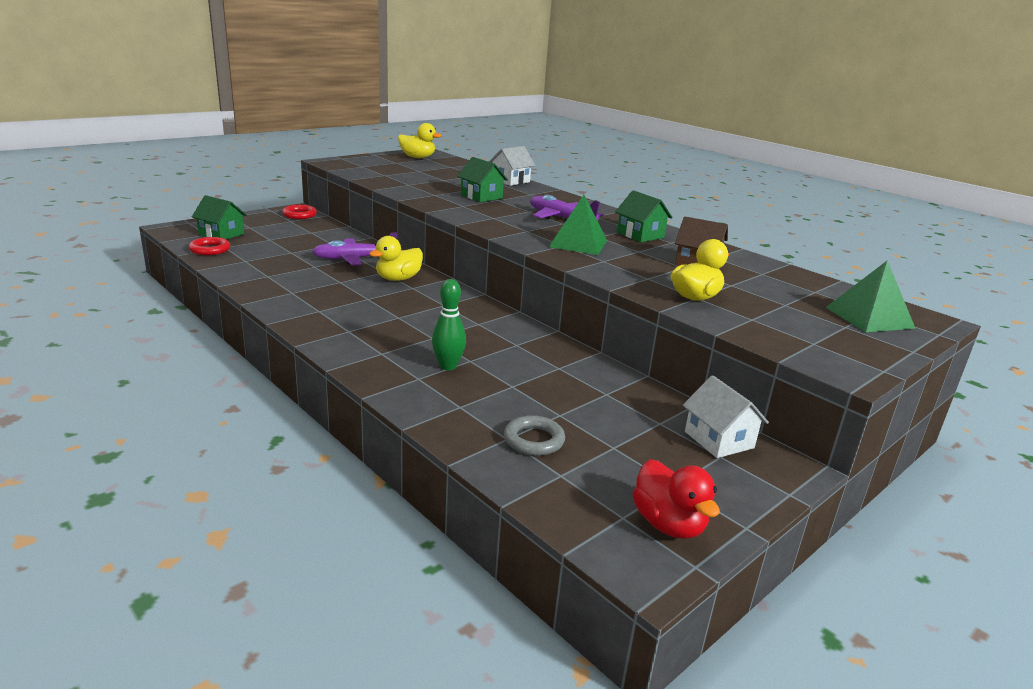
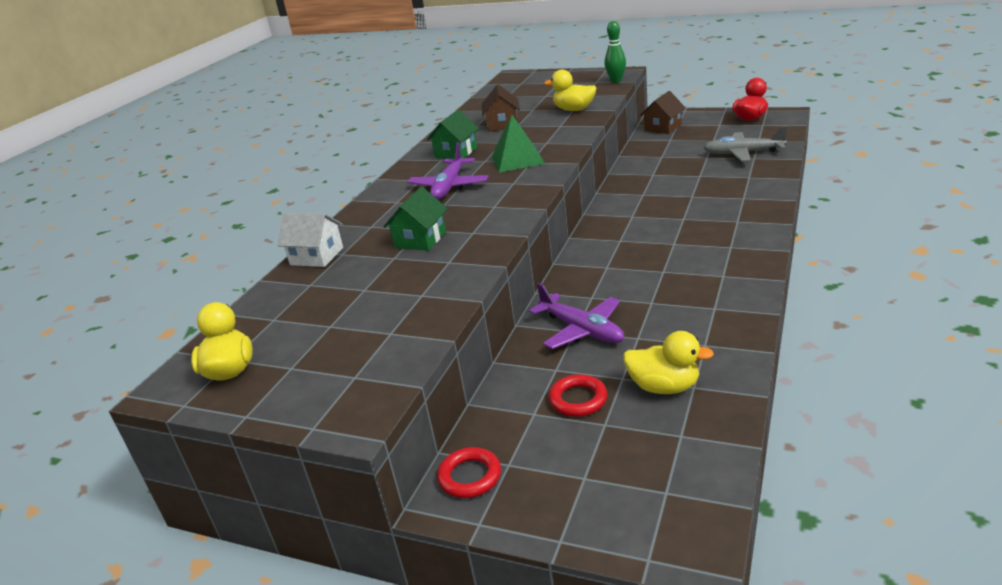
camera: 110 degrees left, 5 degrees up
red ring [188,237,230,255] -> red ring moved to [549,374,608,417]
green house [192,195,247,239] -> none
yellow duck [369,236,423,281] -> yellow duck moved to [623,331,714,394]
green bowling pin [432,279,466,370] -> green bowling pin moved to [605,21,626,83]
grey ring [504,415,565,456] -> grey plane [703,126,787,161]
white house [683,375,769,458] -> brown house [640,91,685,134]
green pyramid [825,260,916,332] -> none

